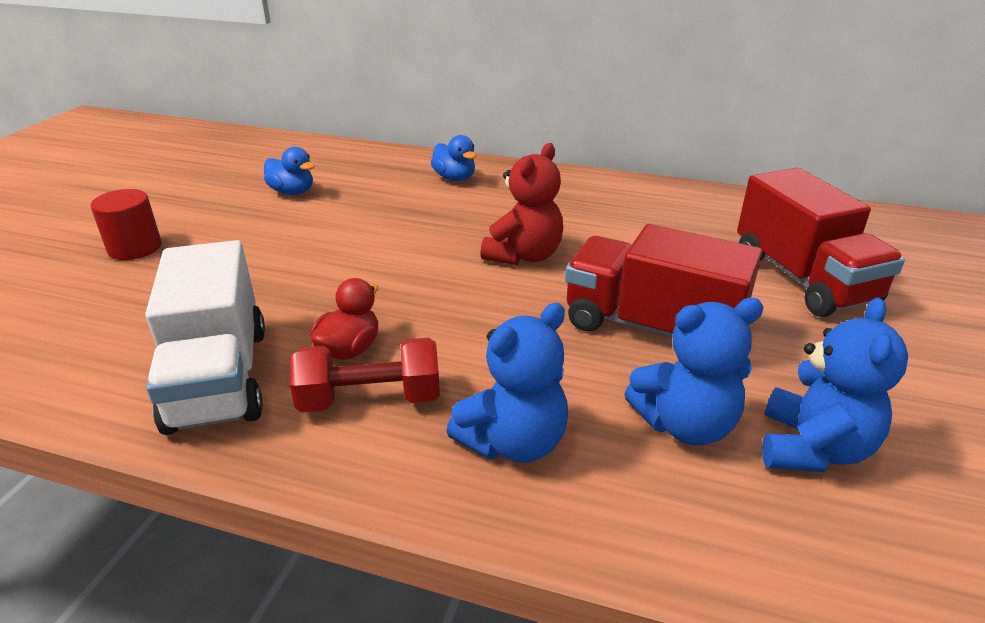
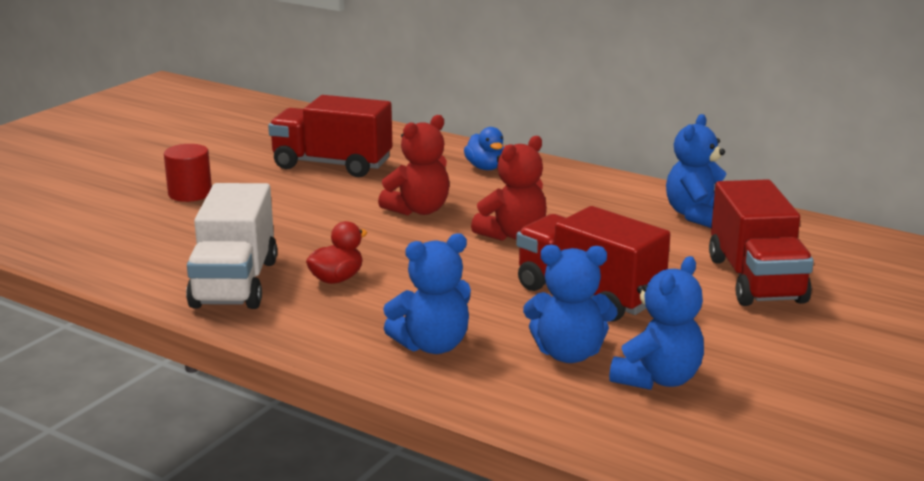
camera: 15 degrees right, 10 degrees down
blue duck [264,146,315,195] -> red truck [268,95,392,177]
red dumbbell [290,338,440,413] -> none
none -> red teddy bear [378,115,450,216]
none -> blue teddy bear [666,114,726,228]

